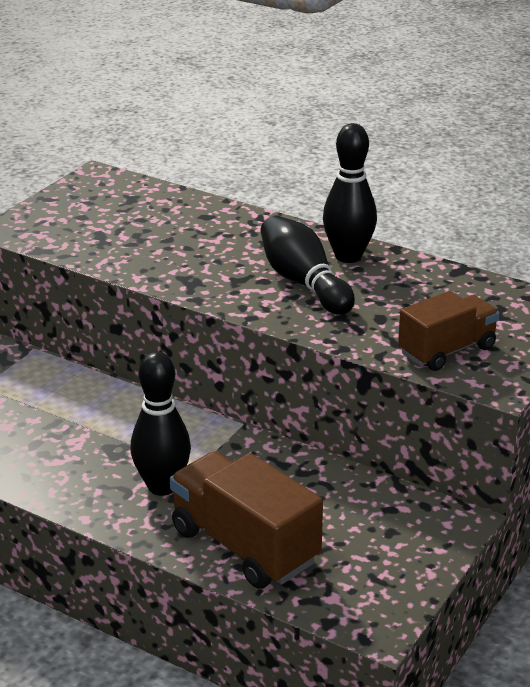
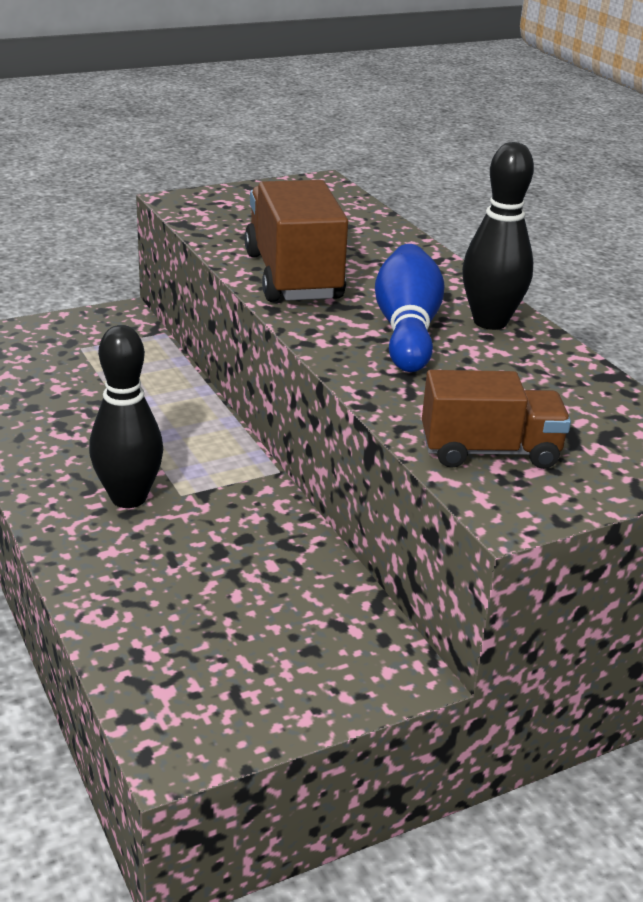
camera: 30 degrees right, 0 degrees up
brown truck [170,451,323,589] -> brown truck moved to [244,180,348,302]
black bowling pin [260,215,355,315] -> blue bowling pin [375,244,445,372]

